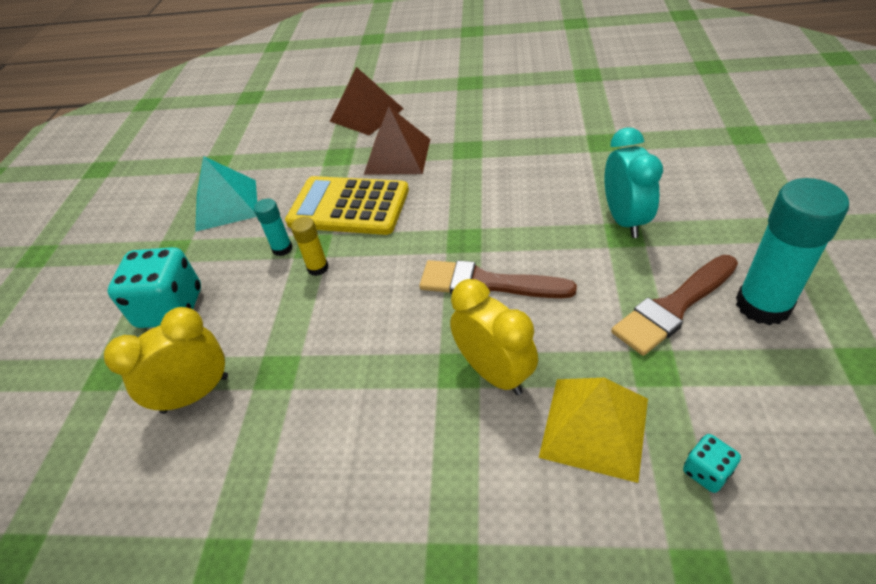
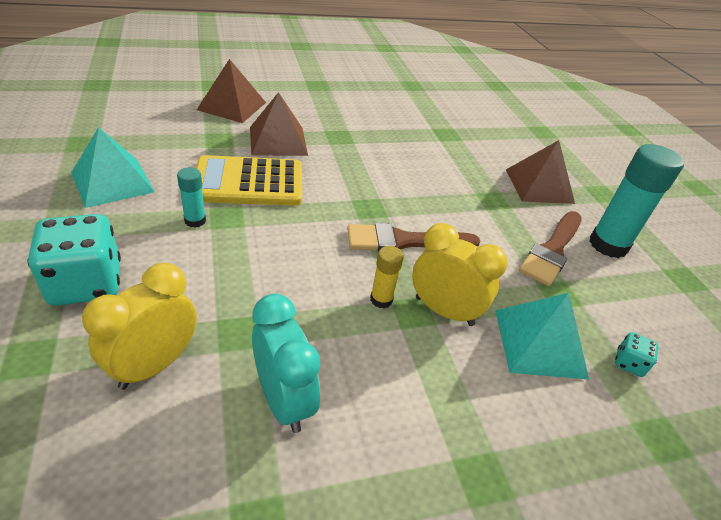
camera: 30 degrees left, 5 degrees down
yellow glue stick [291,217,328,276] -> yellow glue stick moved to [370,246,404,308]
yellow pyramid [539,378,648,483] -> turquoise pyramid [495,293,589,379]
turquoise clock [605,127,663,238] -> turquoise clock moved to [252,294,320,433]
none -> brown pyramid [506,140,575,204]

